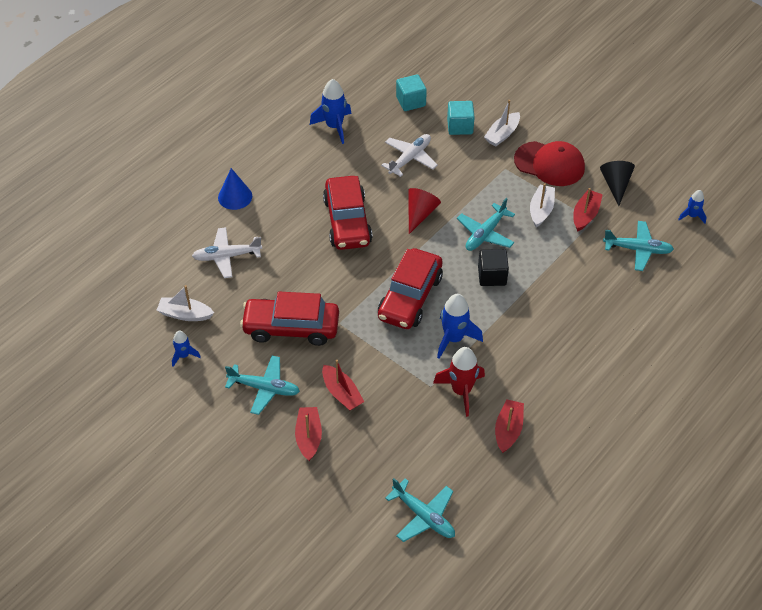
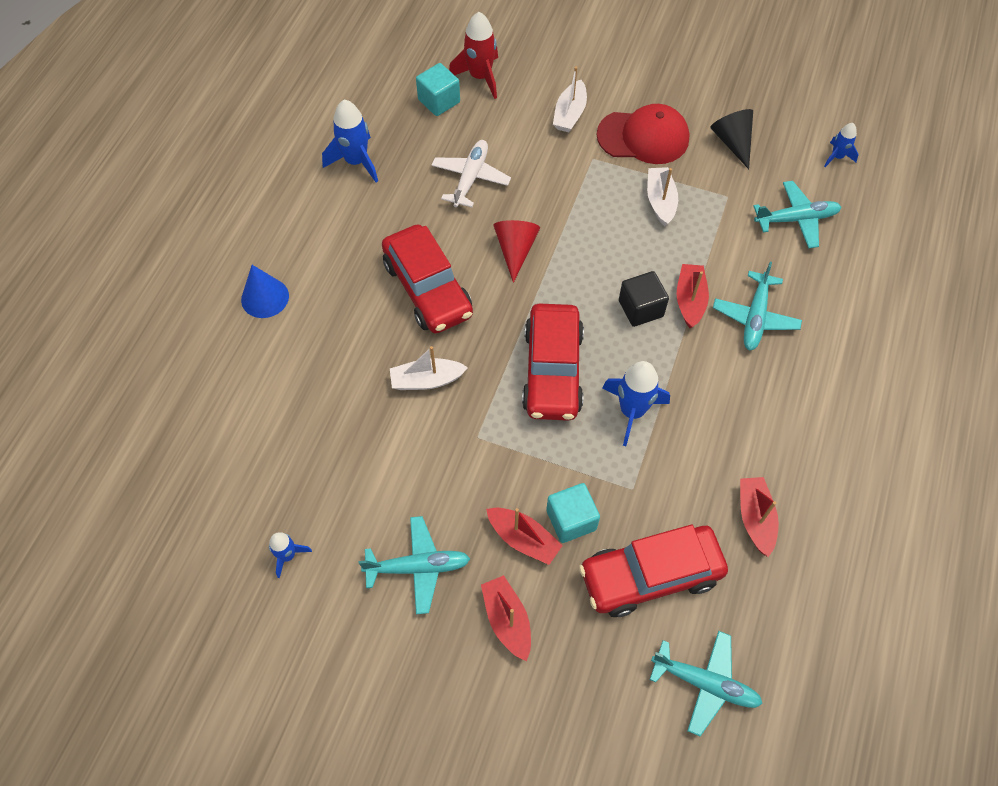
camera: 20 degrees left, 10 degrees up
white boat [156,285,214,321] -> white boat moved to [390,346,468,390]
white plane [192,227,262,278] -> none
red car [240,291,339,346] -> red car moved to [579,524,728,617]
red rocket [433,347,485,417] -> red rocket moved to [449,12,498,99]
turquoise cube [447,101,475,135] -> turquoise cube moved to [546,483,600,543]
turquoise plane [457,198,515,251] -> turquoise plane moved to [713,262,802,351]
red boat [573,188,603,232] -> red boat moved to [677,264,709,328]

